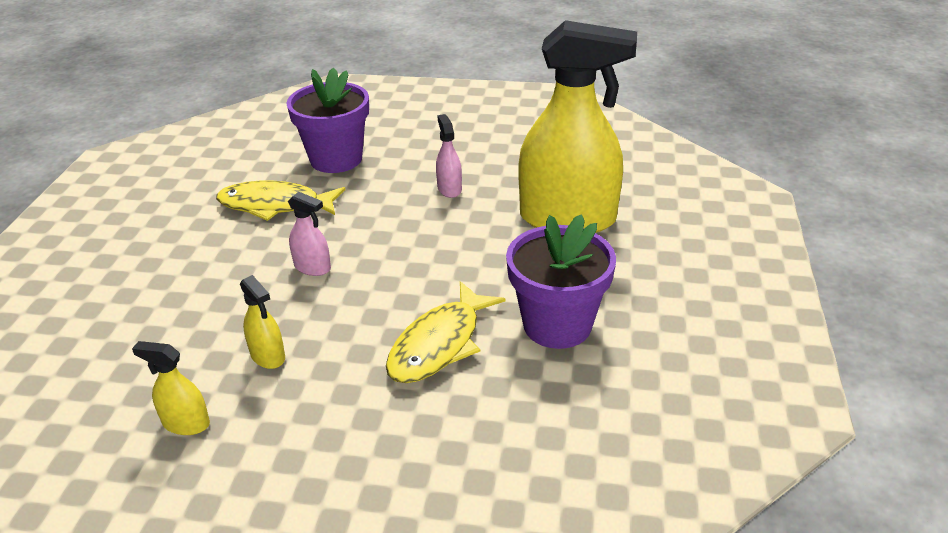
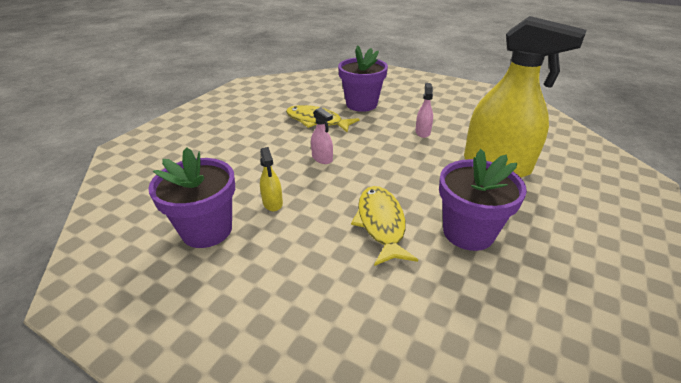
camera: 20 degrees right, 0 degrees up
yellow spray bottle [132,341,210,435] -> purple flower pot [148,147,235,248]
yellow fish [386,281,505,383] -> yellow fish turned 120 degrees clockwise [351,186,418,266]

